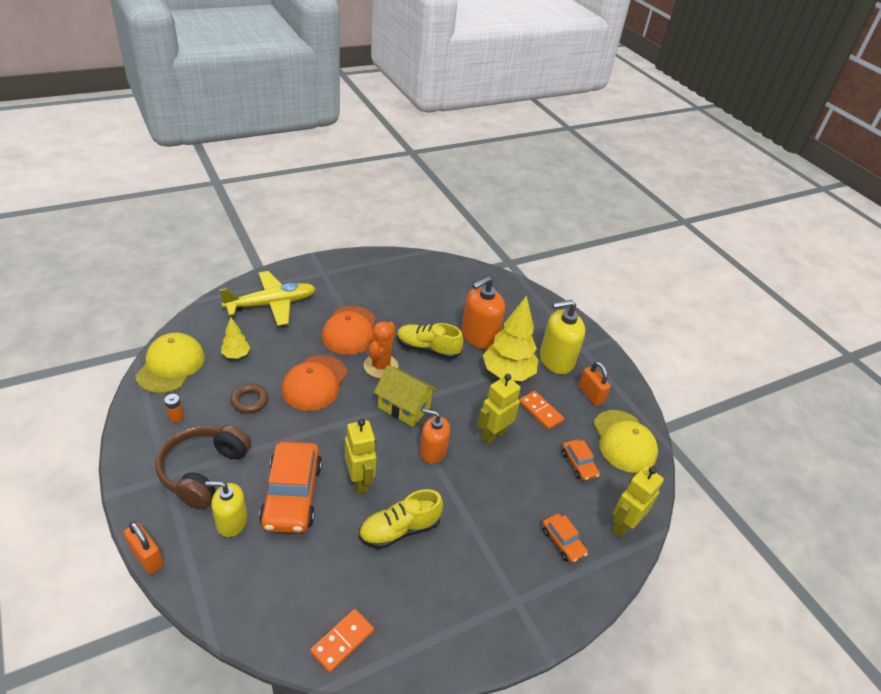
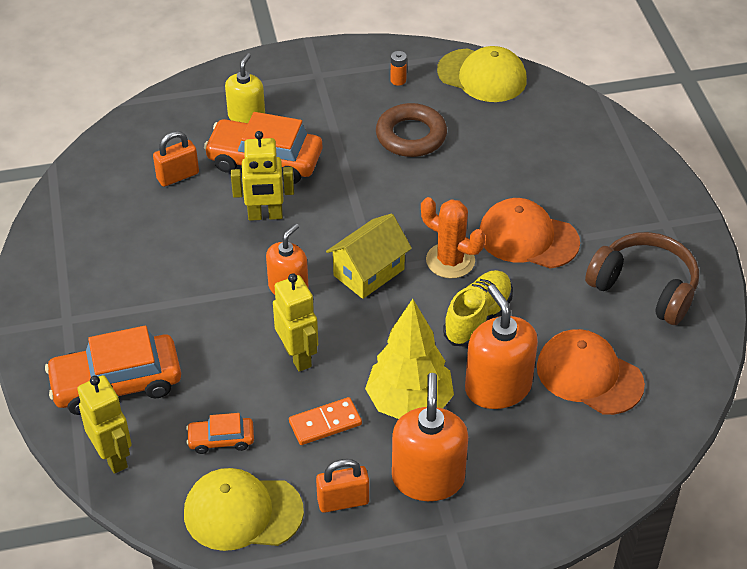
camera: 110 degrees right, 5 degrees up
orange padlock [124,522,164,575] -> orange padlock moved to [153,131,199,187]
brown headphones [155,425,251,509] -> brown headphones moved to [585,232,699,325]
yellow plane [219,271,316,326] -> none
yellow tree [221,317,250,359] -> none
brown ring [230,384,268,413] -> brown ring [376,103,447,157], size x1.59
orange cap [282,355,348,411] -> orange cap moved to [537,329,645,415]
orange domino [310,609,374,673] -> none
yellow shoe [359,489,443,549] -> none
yellow soap dispenser [540,300,585,374] -> orange soap dispenser [392,373,468,501]
orange car [542,514,588,563] -> orange car [45,326,181,415], size x2.00

